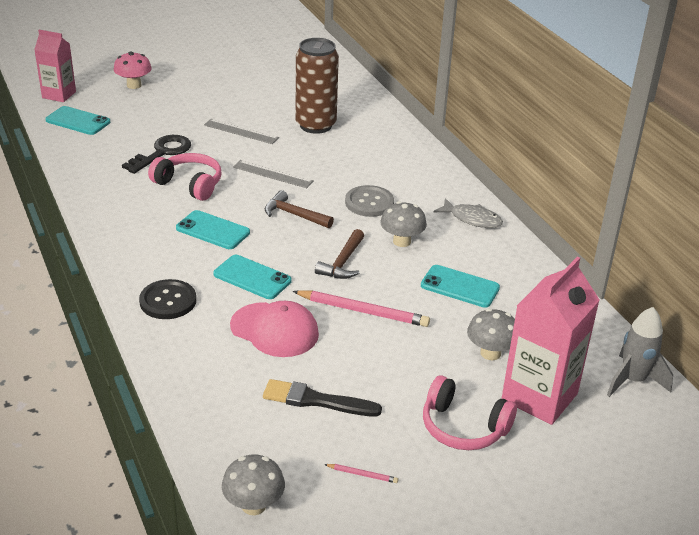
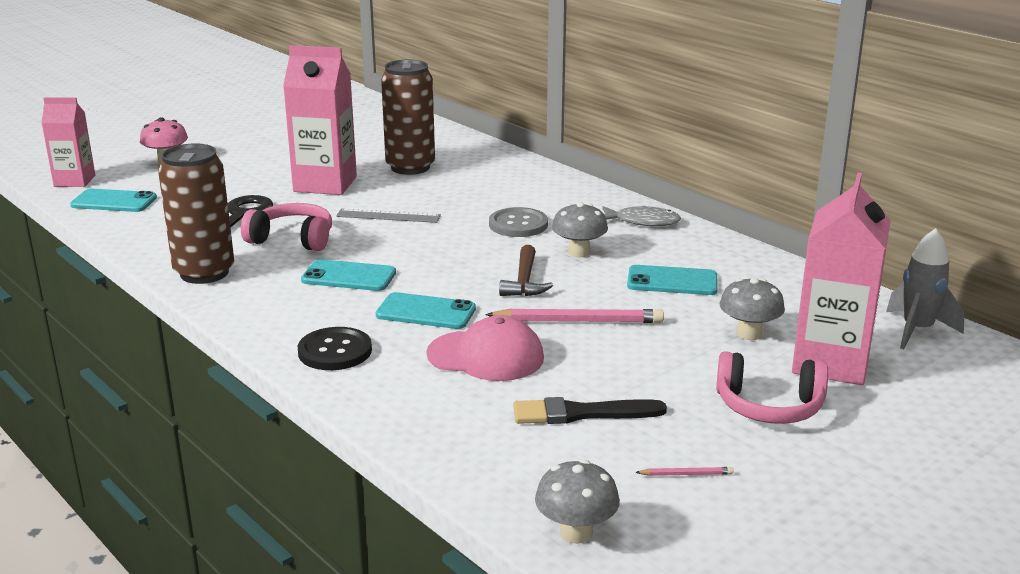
camera: 15 degrees left, 10 degrees down
grey ruler [204,119,279,144] -> pink carton [283,45,357,195]
brown hammer [265,190,334,228] -> none
none -> brown can [158,143,234,284]

